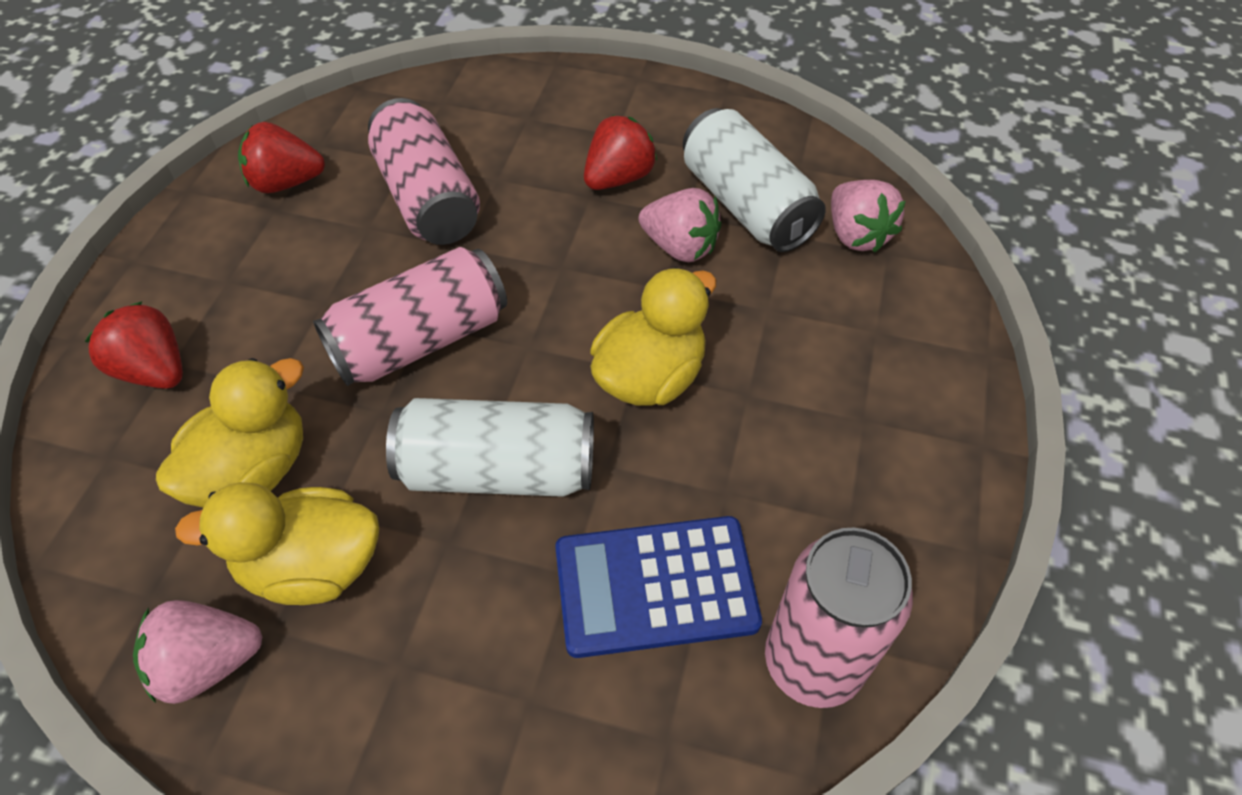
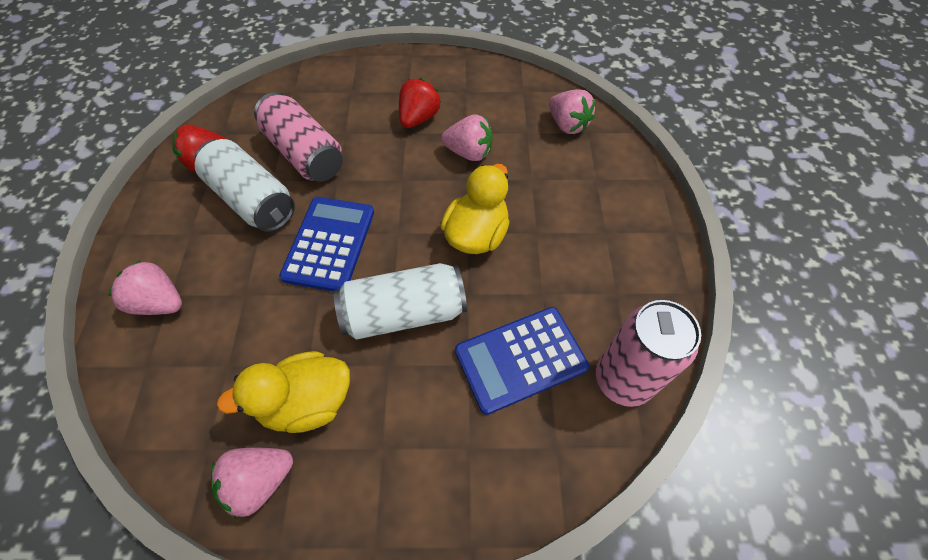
camera: 15 degrees left, 5 degrees up
red strawberry [85,302,183,389] -> pink strawberry [108,260,182,315]
yellow duck [156,358,304,508] -> none
pink can [313,247,507,386] -> blue calculator [279,197,374,292]
white can [683,108,826,252] -> white can moved to [195,139,295,232]

